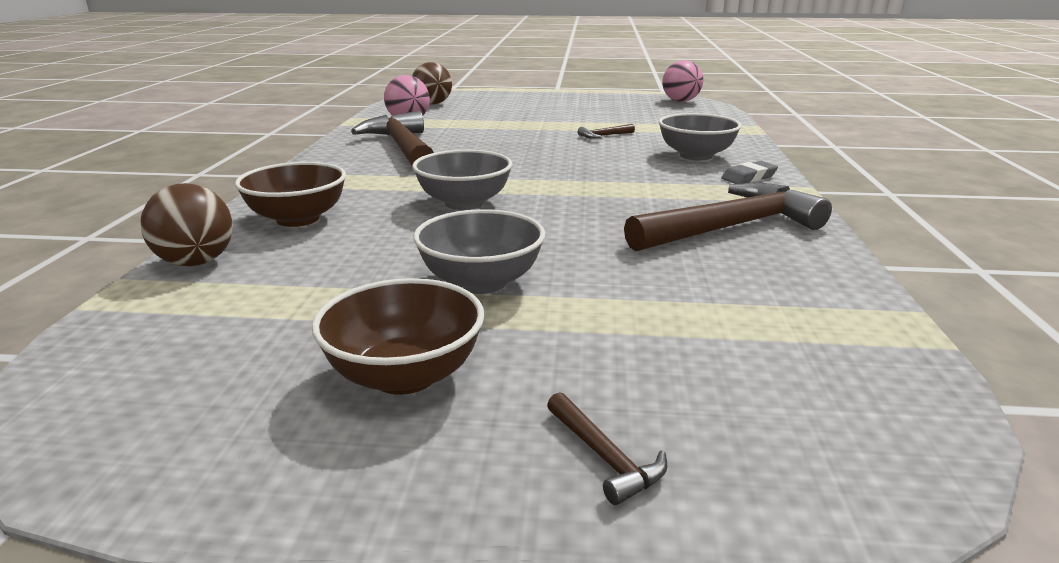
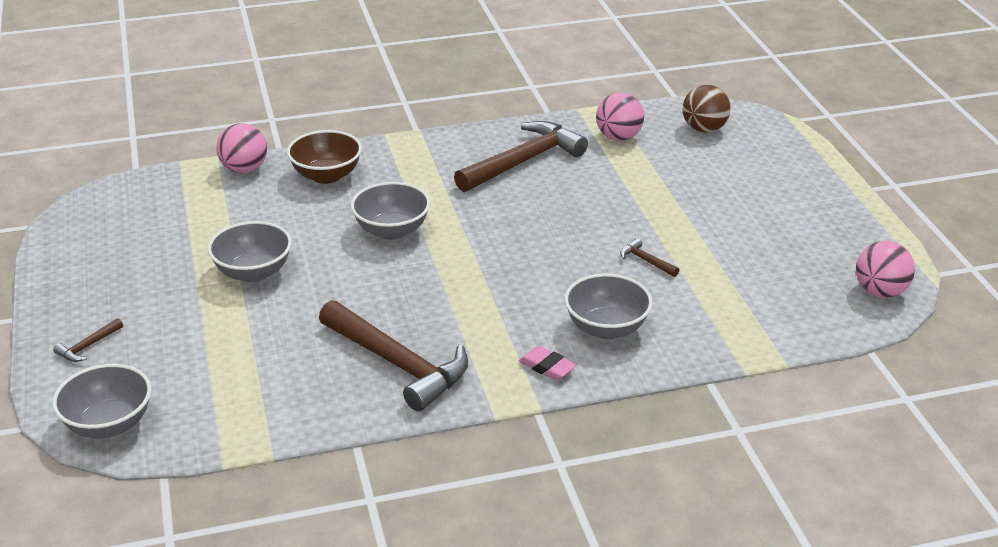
camera: 70 degrees right, 10 degrees up
brown ball [140,183,233,266] -> pink ball [216,123,267,173]
brown bowl [312,278,485,395] -> none
grey eraser [721,161,778,184] -> pink eraser [519,346,576,381]
none -> grey bowl [52,364,151,438]

